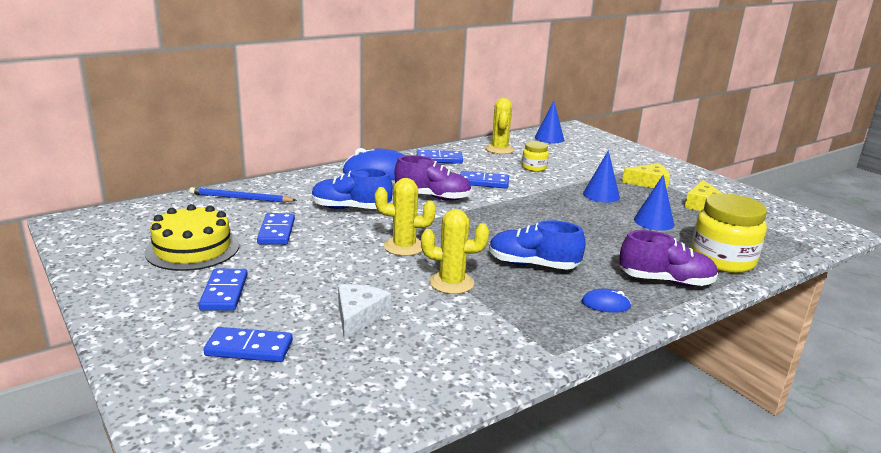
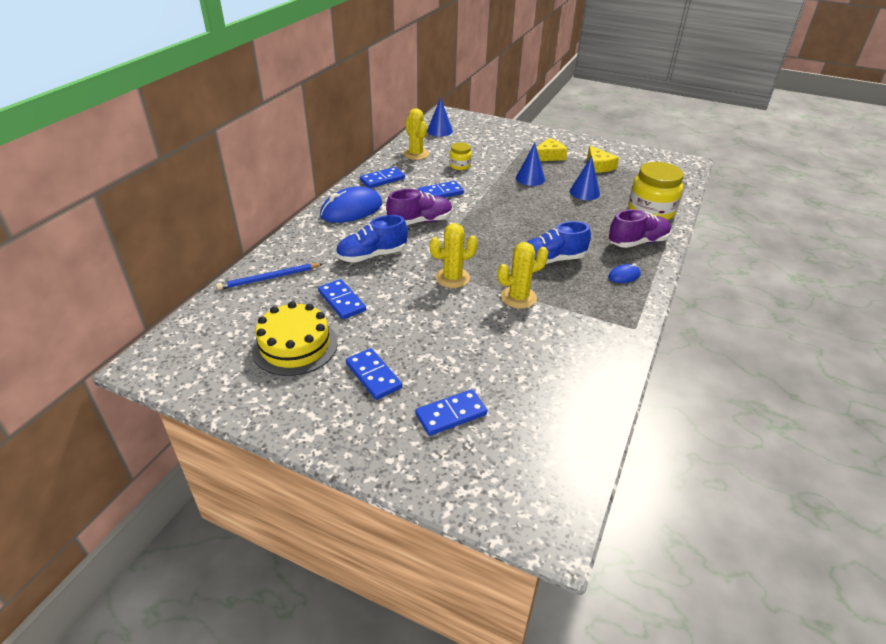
camera: 30 degrees left, 15 degrees up
white cheese [338,284,391,340] -> none

